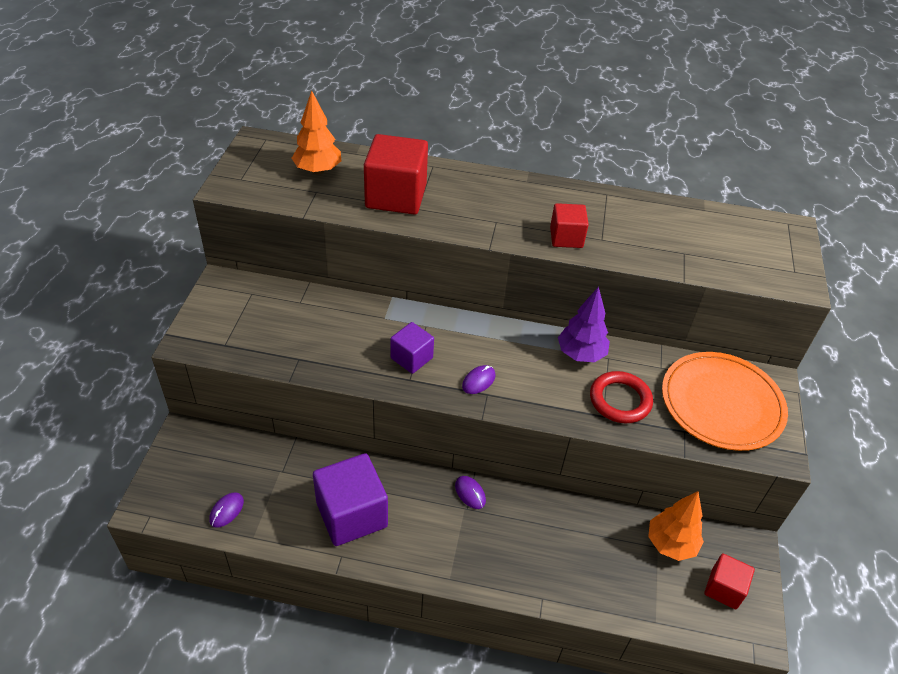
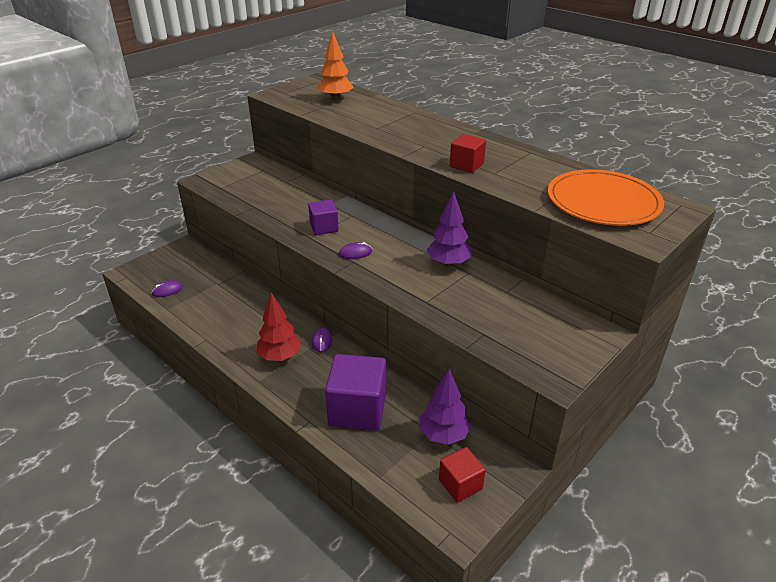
camera: 35 degrees right, 10 degrees down
purple cube [313,453,388,546] -> purple cube moved to [325,354,386,430]
red cube [364,134,428,215] -> none
red ring [590,371,653,423] -> none
orange tree [648,491,704,561] -> purple tree [420,369,471,445]
orange plate [662,352,788,451] -> orange plate moved to [548,169,664,226]
none -> red tree [256,293,301,361]

